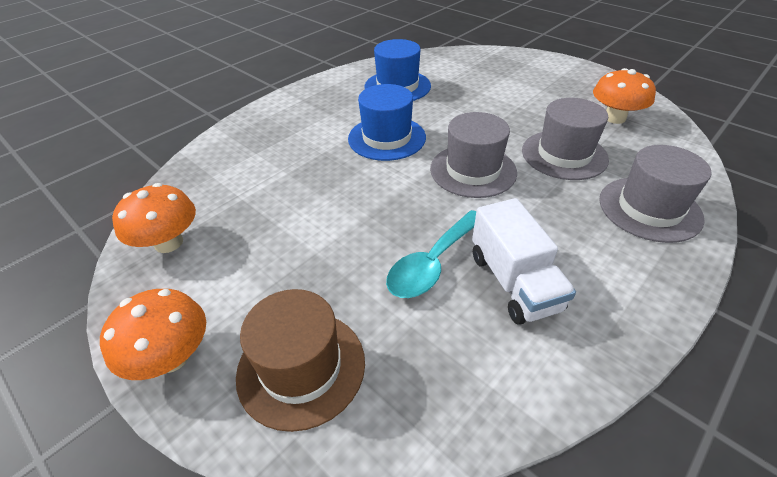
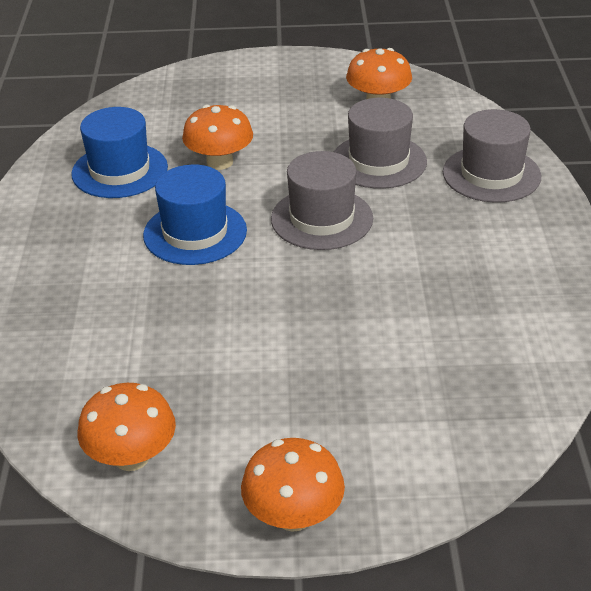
camera: 45 degrees left, 5 degrees down
brown hat [236,289,365,432] -> none
turquoise spoon [386,210,476,298] -> none
white truck [472,198,576,325] -> none
none -> orange mushroom [182,105,253,170]

